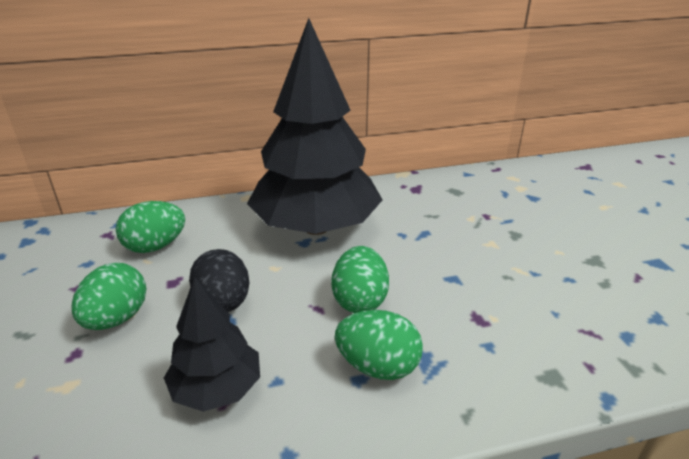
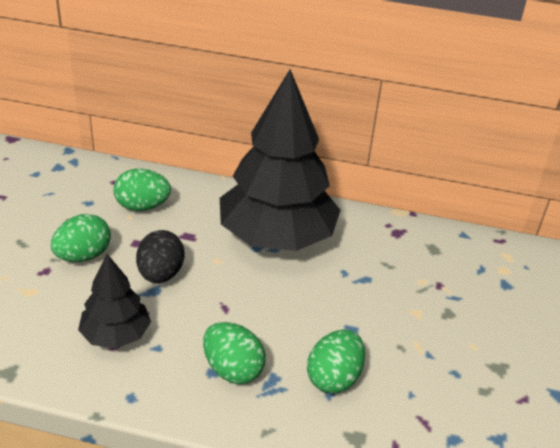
camera: 25 degrees right, 5 degrees up
green egg [331,246,389,313] -> green egg moved to [307,330,365,393]

